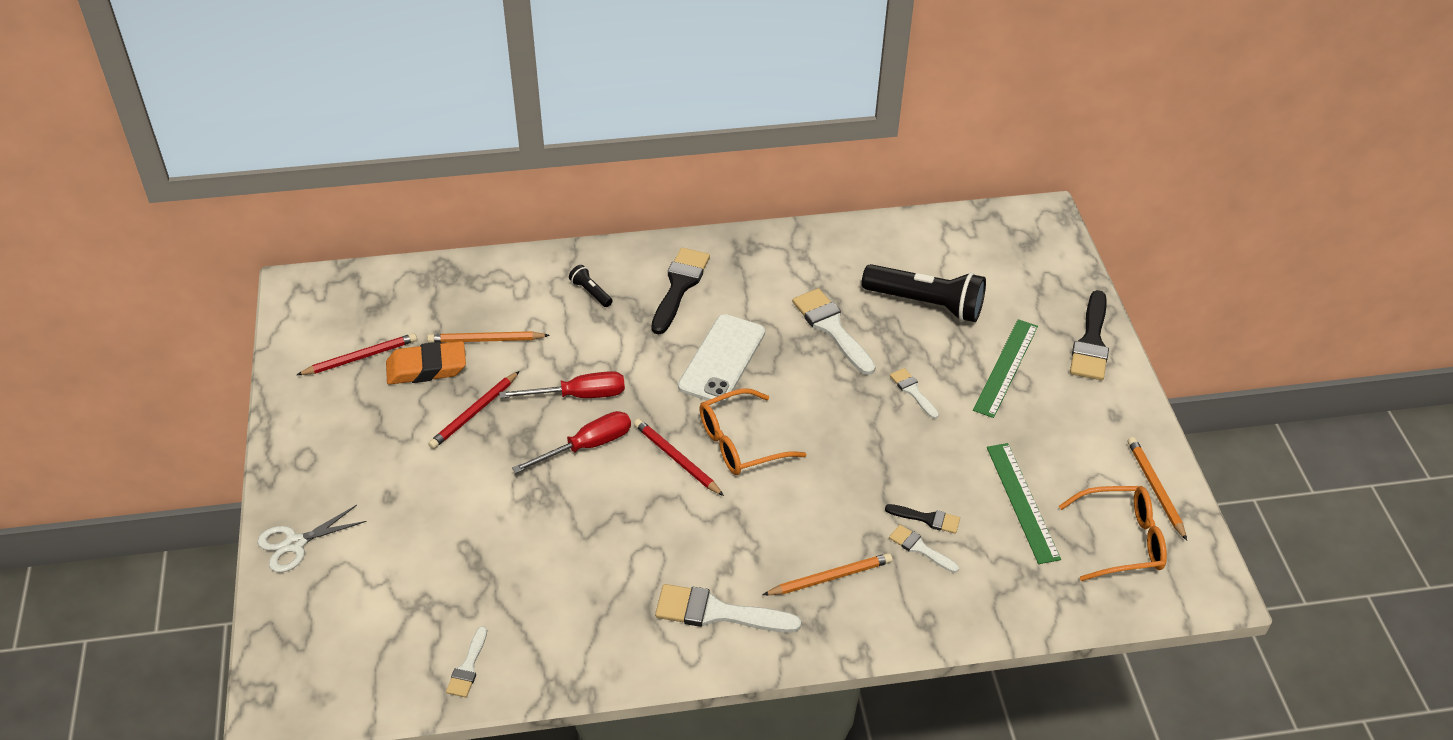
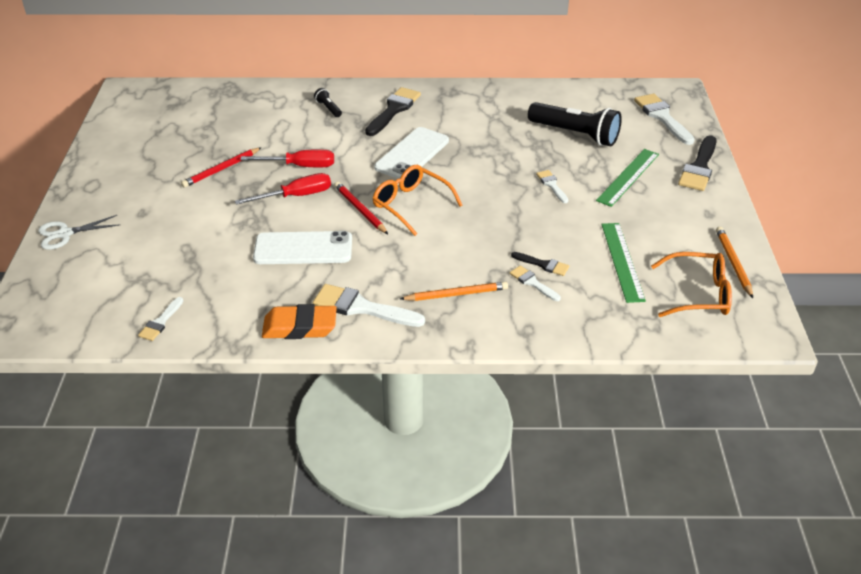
camera: 10 degrees right, 5 degrees down
red pencil [297,333,417,375] -> none
orange eraser [386,341,466,385] -> orange eraser moved to [262,304,337,339]
orange pencil [427,331,550,343] -> none
orange glasses [699,388,806,475] -> orange glasses turned 60 degrees clockwise [373,165,462,236]
white brush [792,288,876,375] -> white brush moved to [634,93,695,145]
none -> white phone [253,231,352,264]

